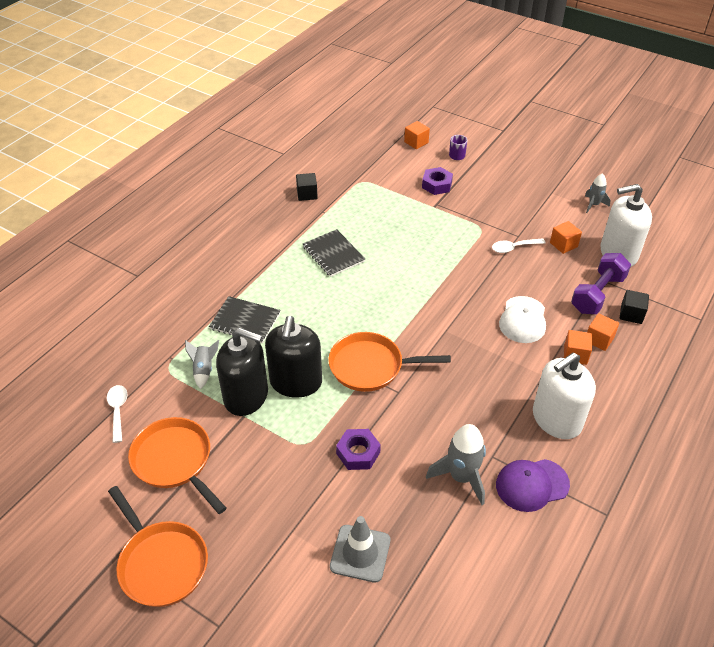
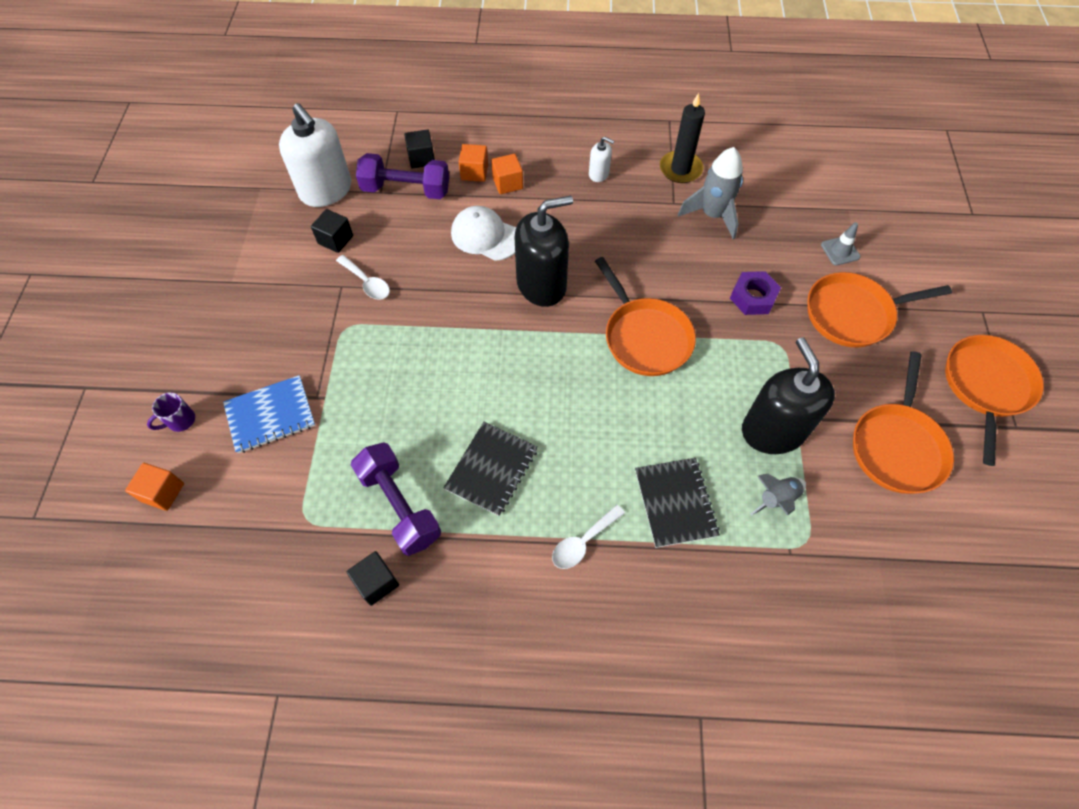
camera: 120 degrees left, 15 degrees up
white spoon [107,385,128,443] -> white spoon moved to [552,505,625,569]
black soap dispenser [265,316,322,398] -> black soap dispenser moved to [515,196,573,307]
grey traffic cone [330,516,390,583] -> grey traffic cone [821,222,861,265], size x0.62
purple nut [422,167,453,195] -> blue notebook [223,375,315,453]
purple cap [496,459,570,512] -> black candle [660,93,705,183]
white cap [499,296,546,343] -> white cap turned 135 degrees counterclockwise [451,206,516,261]
white soap dispenser [533,352,596,439] -> white soap dispenser [589,136,614,182], size x0.46
orange cube [550,221,582,254] -> black cube [311,209,353,253]
grey rocket [585,173,611,213] -> none
none -> purple dumbbell [351,442,441,556]
none -> orange pan [807,272,952,348]

